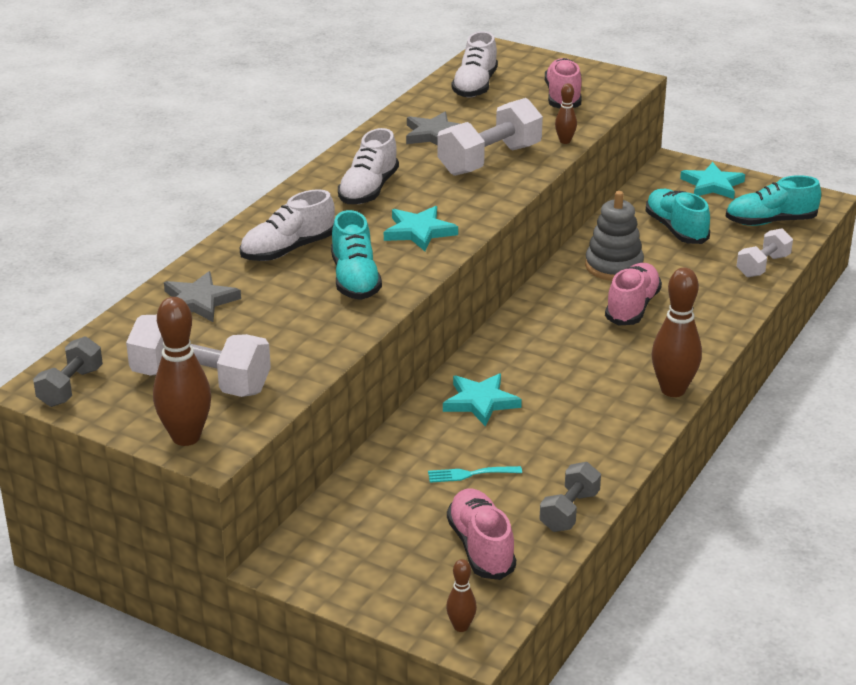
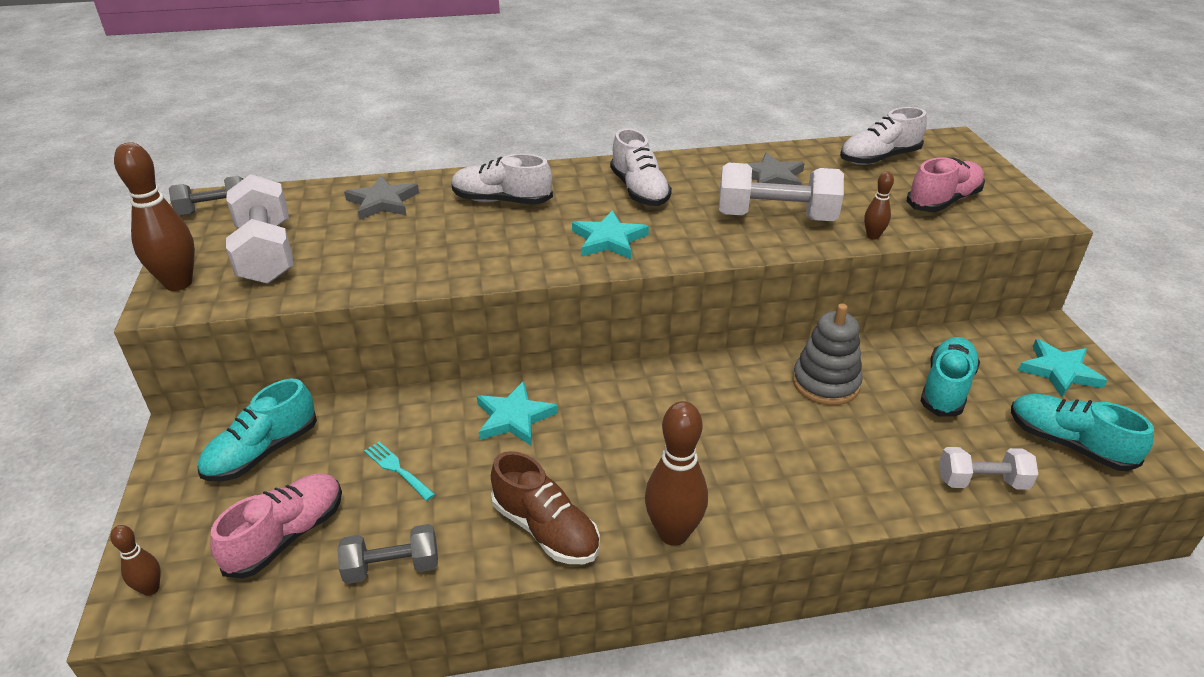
camera: 50 degrees right, 5 degrees up
turquoise shoe [331,210,382,300] -> turquoise shoe moved to [198,379,317,481]
white shoe [338,128,399,204] -> white shoe turned 90 degrees counterclockwise [610,128,672,206]
pink shoe [605,263,662,326] -> none
none -> brown shoe [491,451,600,564]

